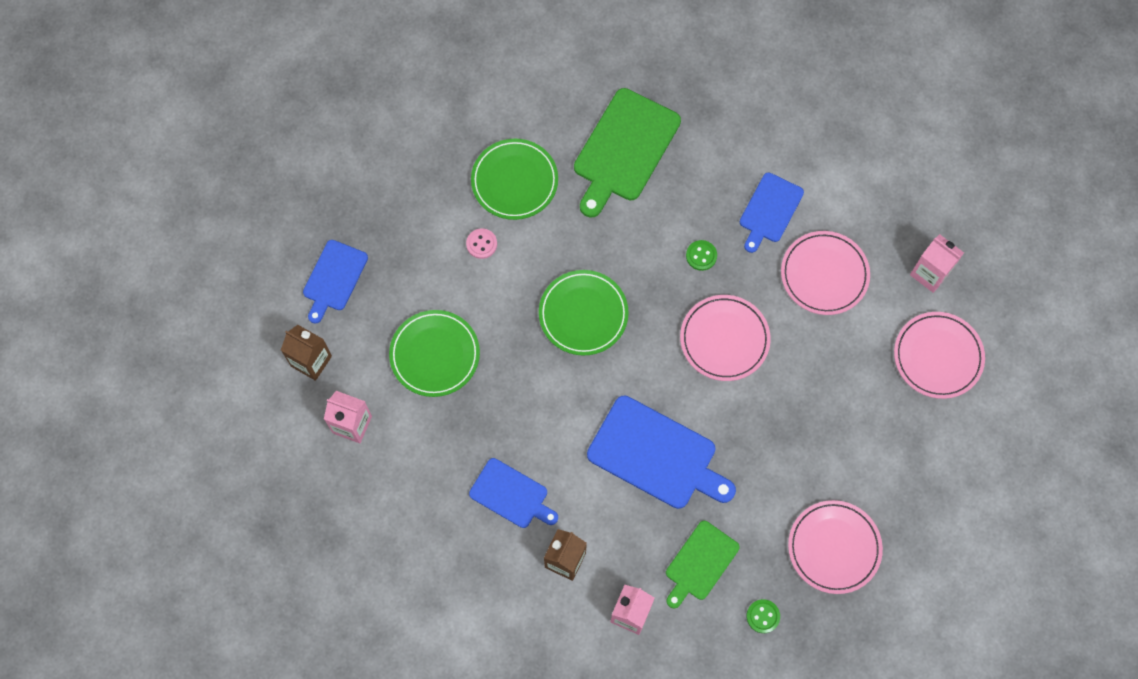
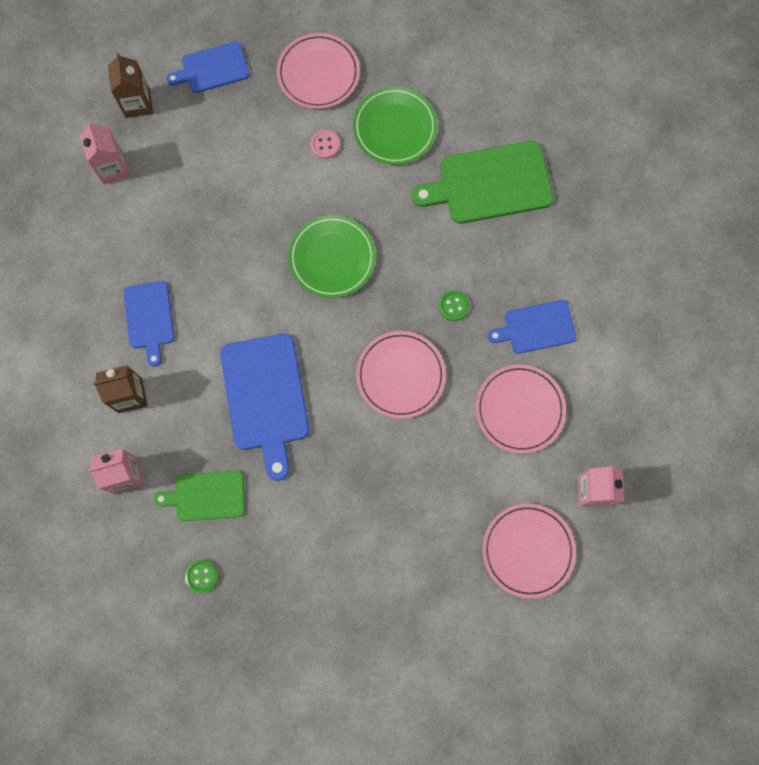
camera: 50 degrees right, 5 degrees up
green plate [389,310,480,397] -> none
pink plate [788,500,883,594] -> pink plate moved to [277,33,360,109]

